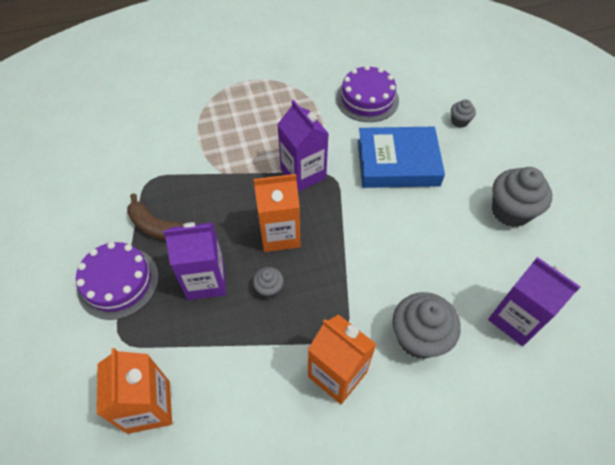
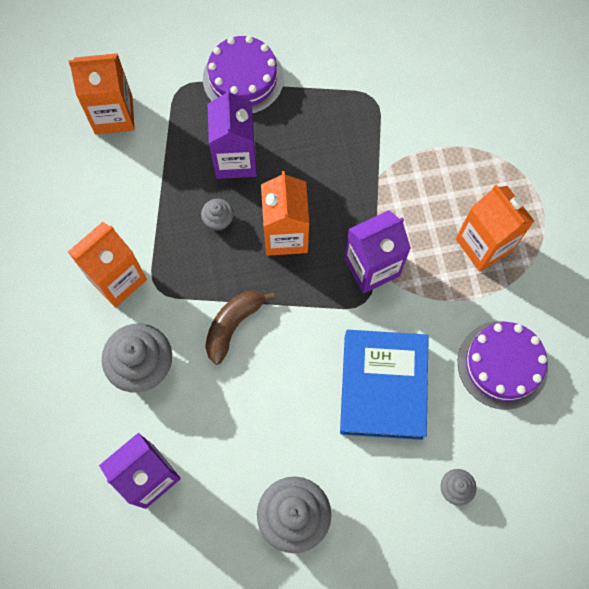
camera: 95 degrees right, 15 degrees up
brown banana [127,193,183,241] -> brown banana moved to [205,291,275,365]
none -> orange carton [456,184,535,272]

